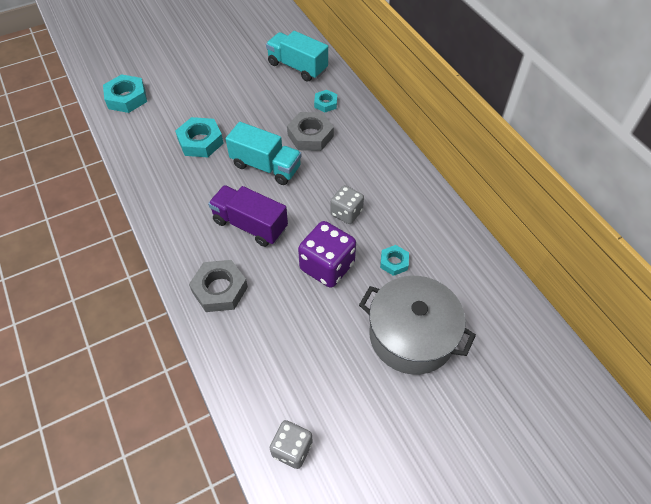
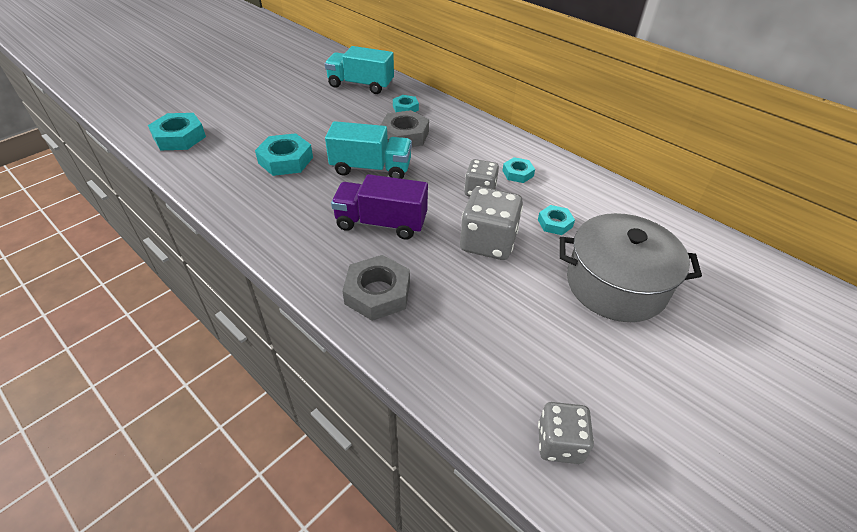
camera: 20 degrees left, 10 degrees down
purple dice [298,221,356,288] -> grey dice [460,187,523,260]
none -> turquoise nut [502,157,535,183]

